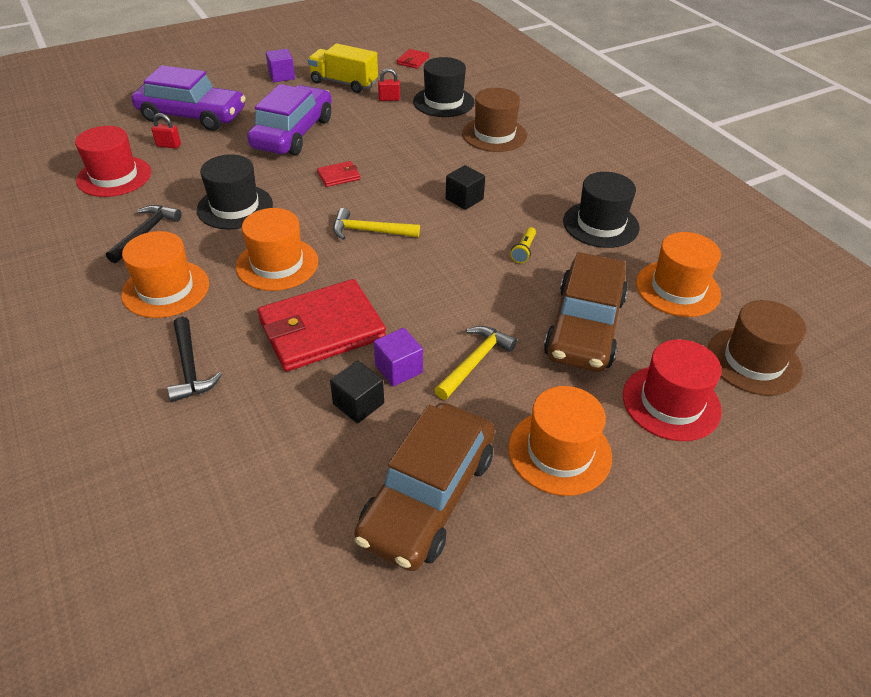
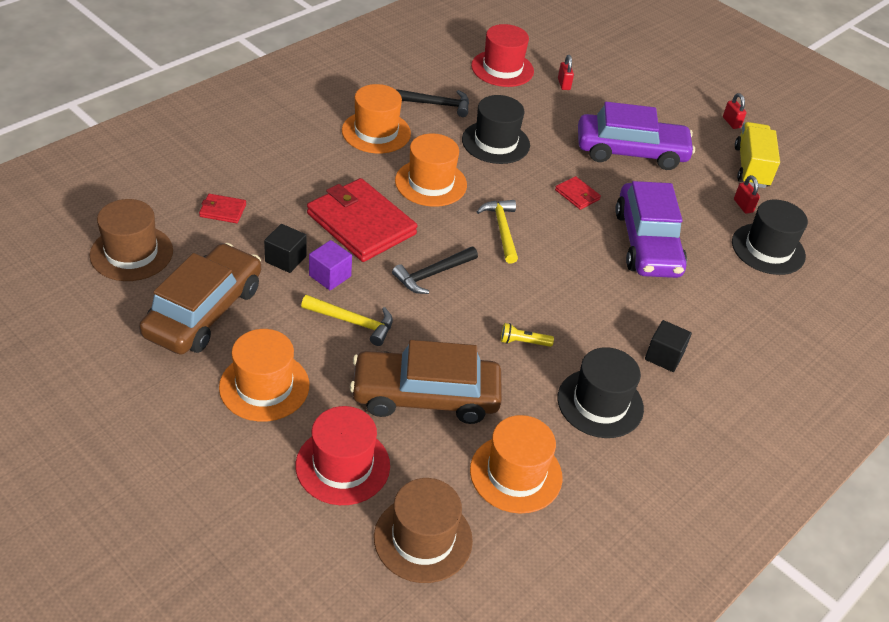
camera: 70 degrees right, 0 degrees up
purple car [131,65,246,131] -> purple car moved to [615,181,687,278]
black hammer [167,317,222,402] -> black hammer moved to [392,247,478,294]
purple cube [266,49,295,82] -> red padlock [723,93,746,129]
brown car [354,403,495,571] -> brown car turned 105 degrees clockwise [139,243,261,355]
red wallet [397,49,429,69] -> red wallet moved to [199,194,246,223]
black cube [446,165,485,210] -> black cube moved to [645,320,692,372]
brown hat [462,88,527,152] -> brown hat moved to [90,199,173,281]

